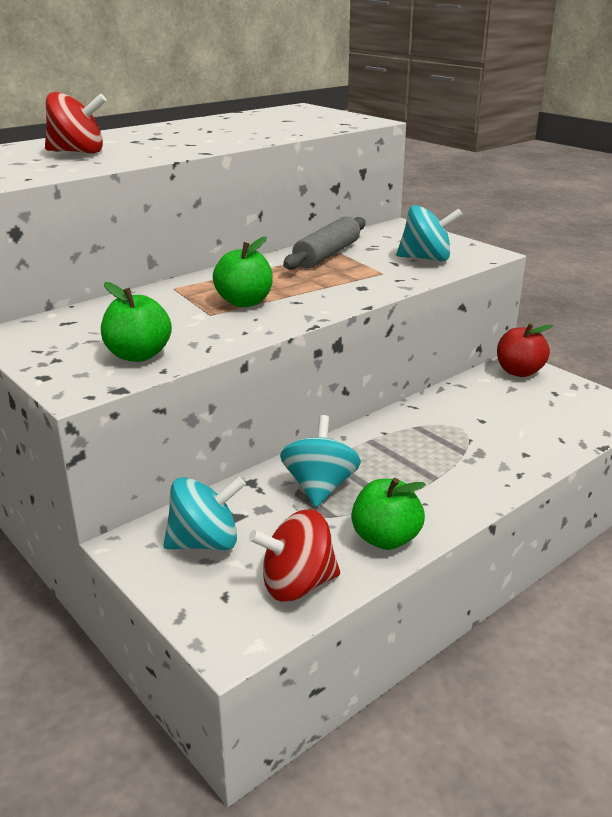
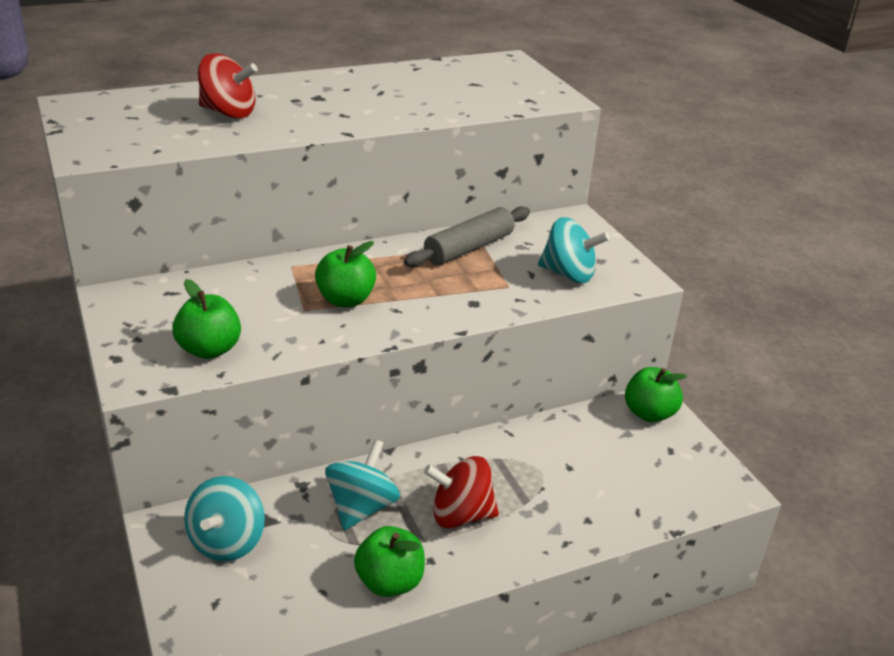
camera: 15 degrees right, 5 degrees up
turquoise spinning top [163,476,246,550] -> turquoise spinning top turned 105 degrees clockwise [184,476,265,561]
red spinning top [249,509,340,601] -> red spinning top moved to [424,456,499,529]
red apple [497,323,553,377] -> green apple [625,367,687,422]

